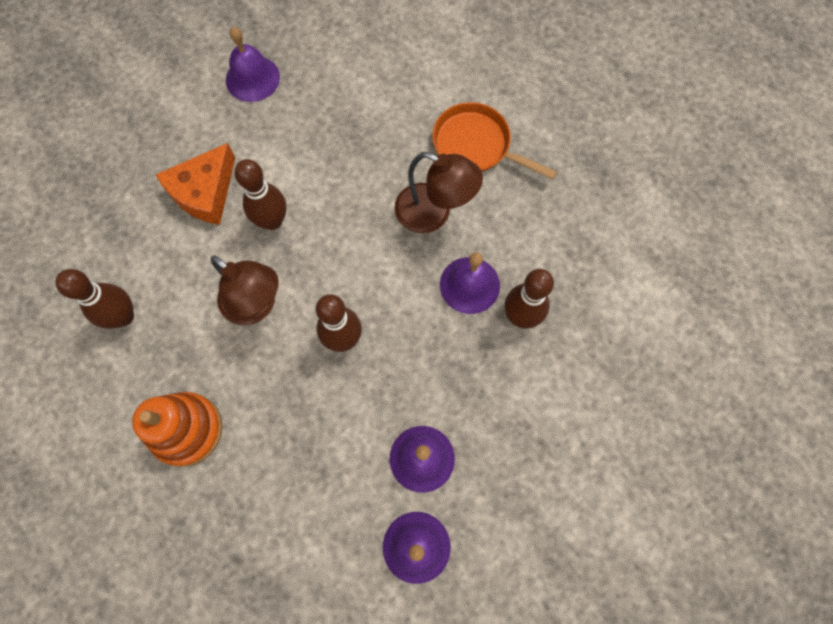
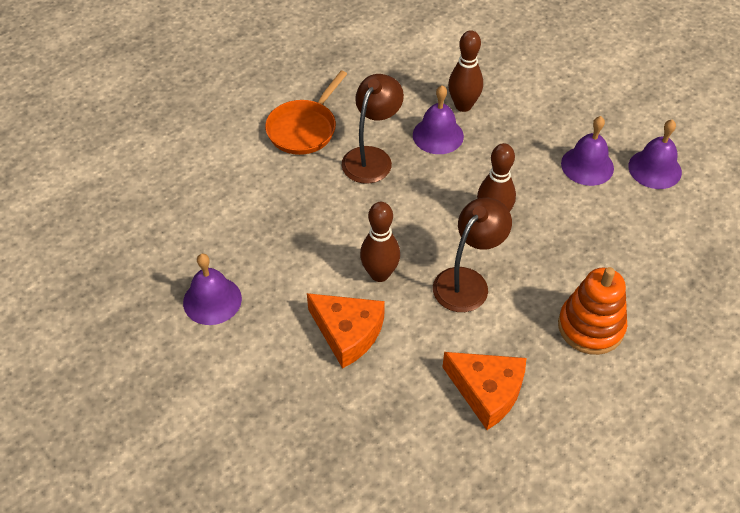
camera: 90 degrees left, 20 degrees down
brown bowling pin [55,269,134,329] -> orange cheese [443,352,527,430]

